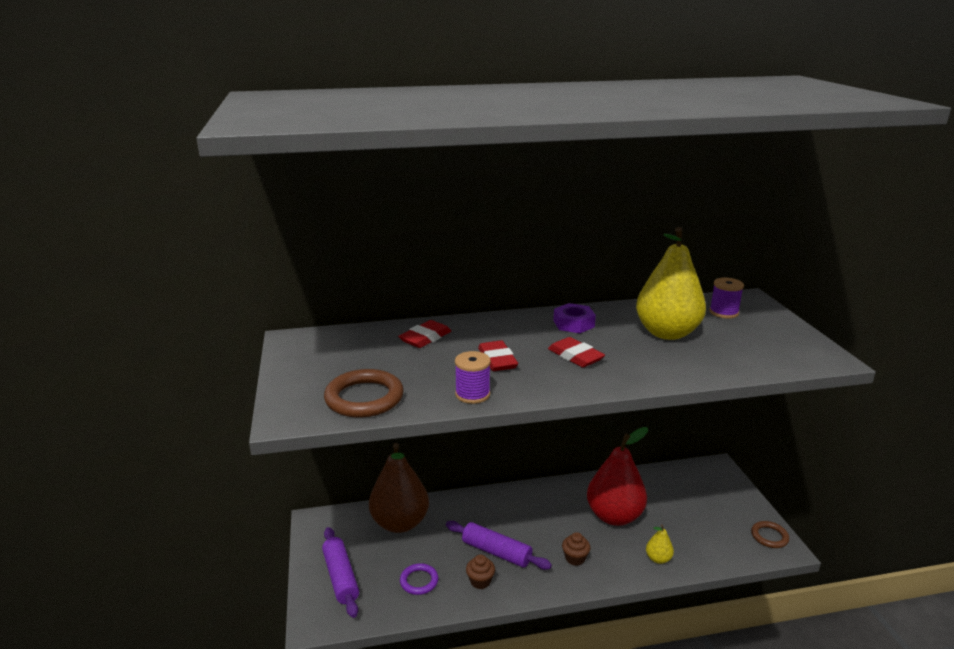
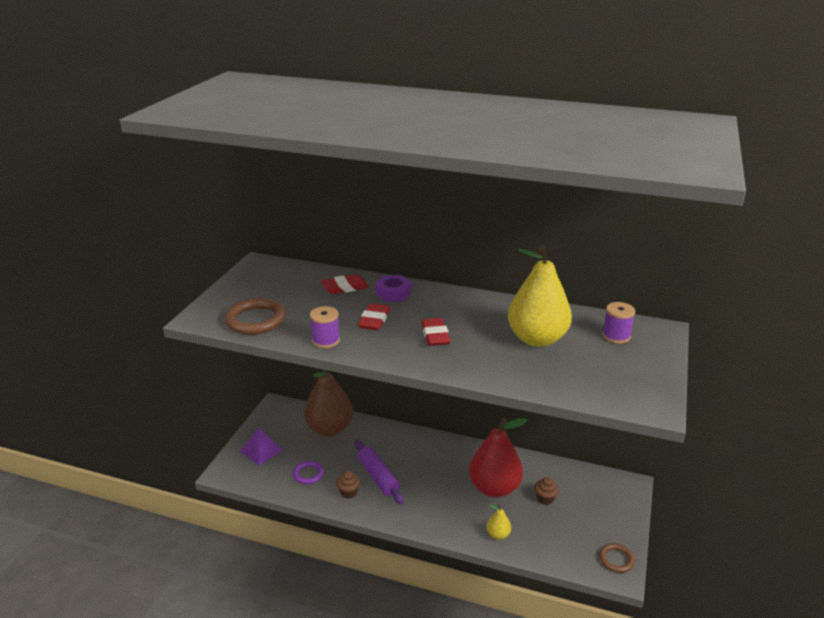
camera: 30 degrees right, 5 degrees up
purple rolling pin [322,527,359,618] -> purple pyramid [240,428,283,465]
purple nut [553,303,596,333] -> purple nut moved to [375,275,412,302]
brown cupcake [562,532,590,566] -> brown cupcake moved to [534,477,559,505]

